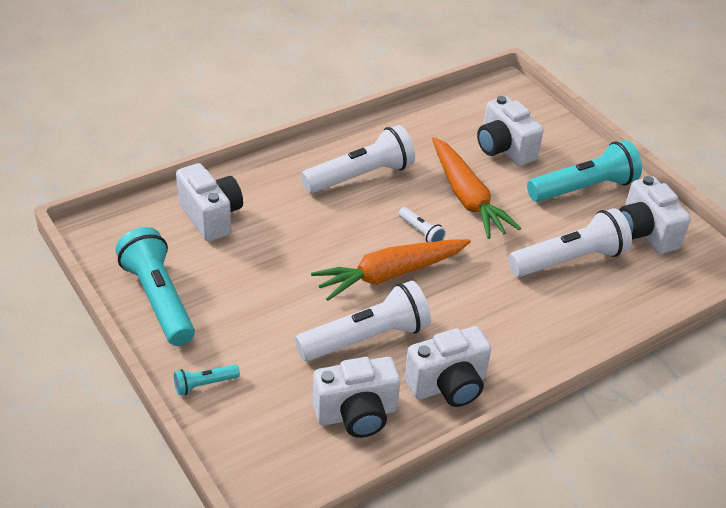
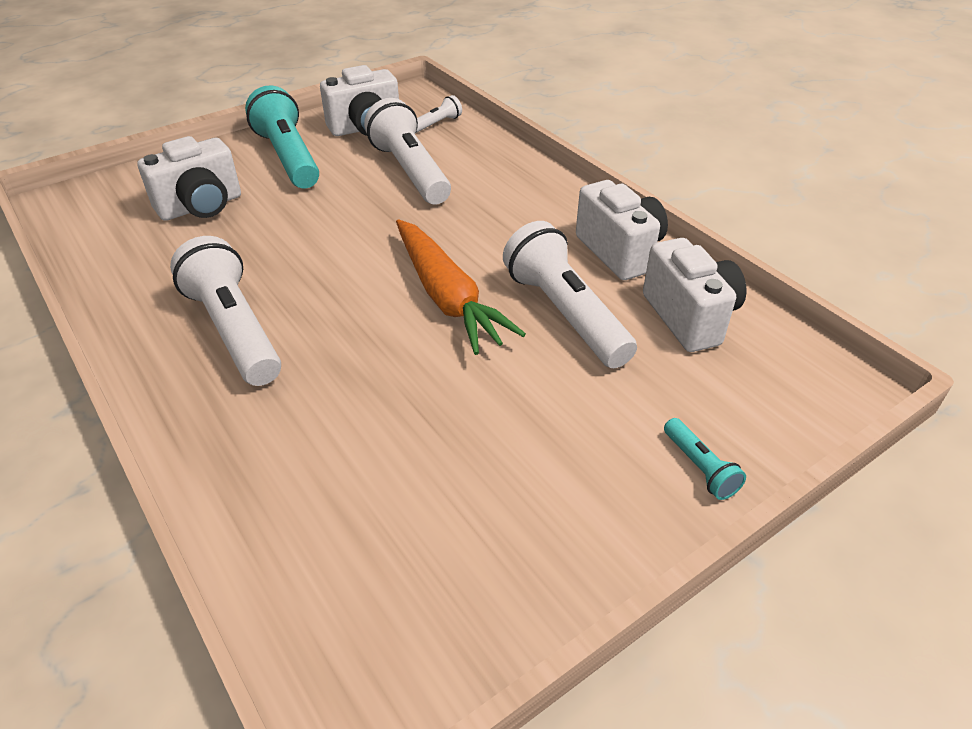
camera: 90 degrees left, 0 degrees up
turquoise flashlight [116,227,195,346] -> none
white camera [176,163,243,242] -> none
white flashlight [399,207,446,242] -> white flashlight moved to [416,95,462,133]
orange carrot [432,137,521,239] -> none

